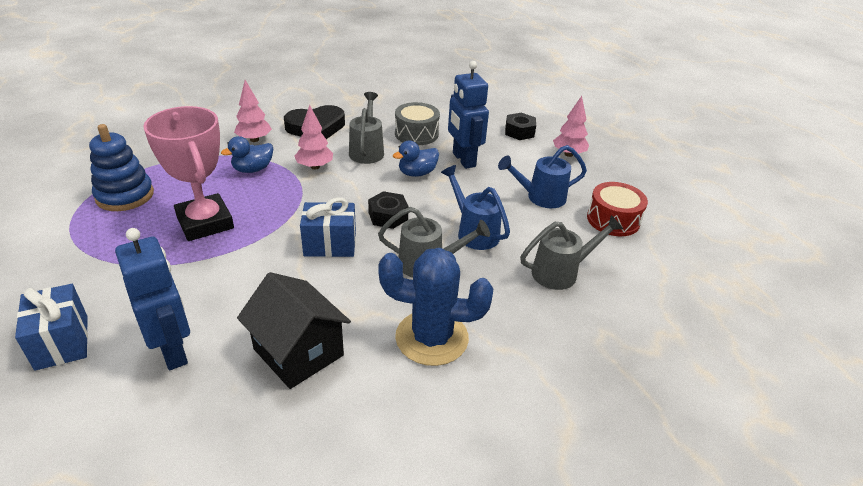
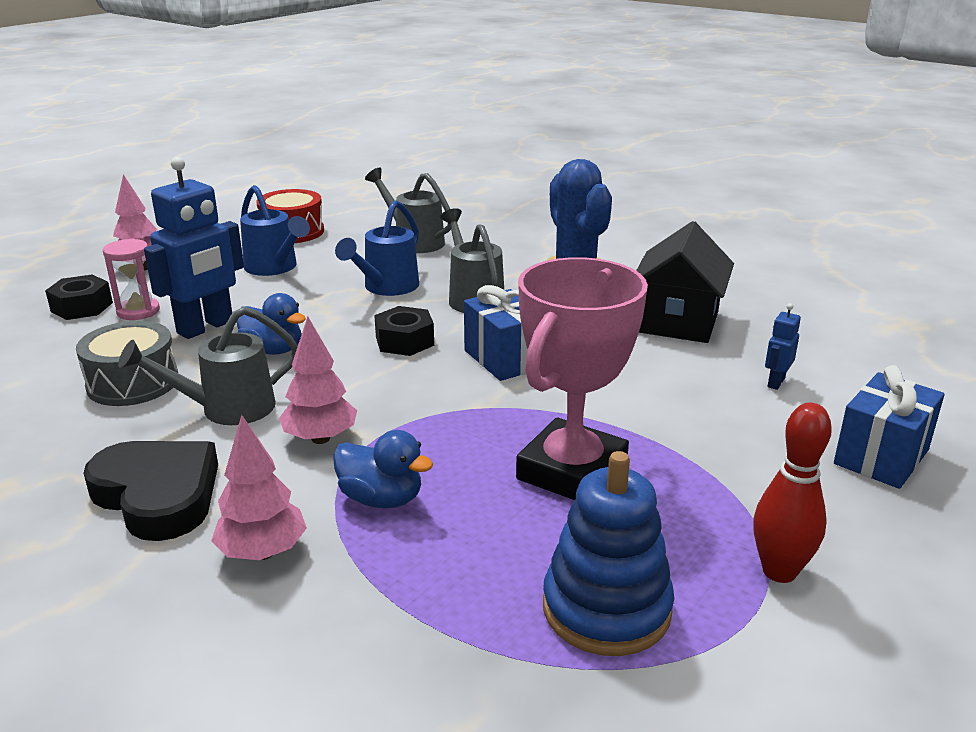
camera: 115 degrees left, 10 degrees down
blue robot [115,228,190,370] -> blue robot [765,303,801,390], size x0.45
none -> pink hourglass [103,239,160,320]
none -> red bowling pin [753,403,832,583]

